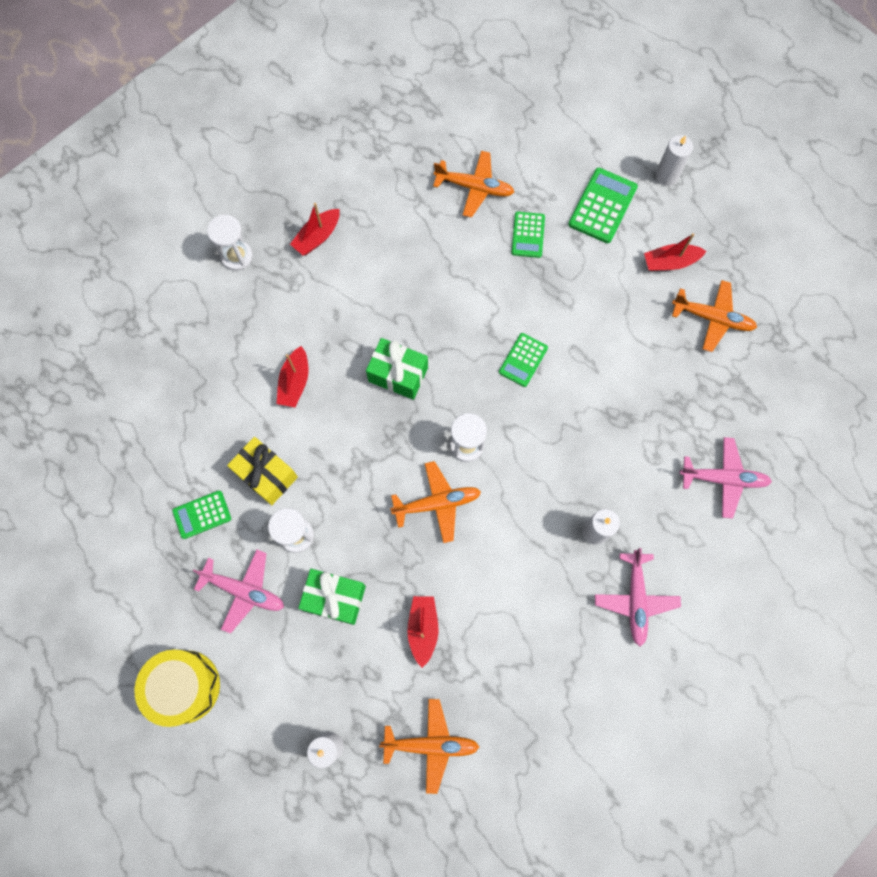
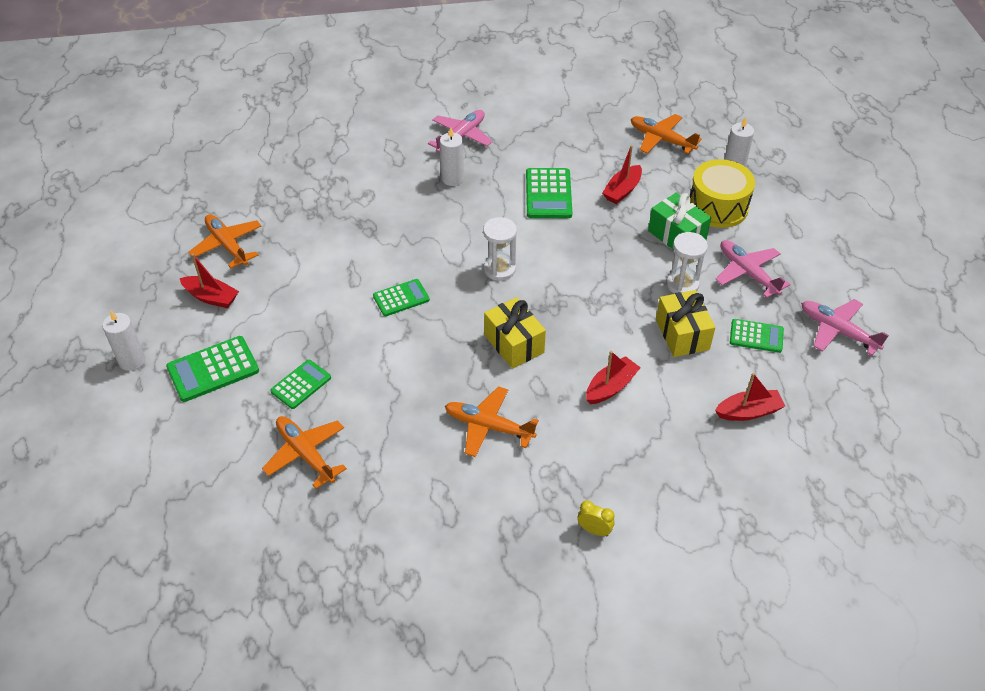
camera: 145 degrees left, 25 degrees down
yellow drum [135,650,220,727] -> yellow drum moved to [690,159,755,228]
white hourglass [207,215,253,271] -> yellow clock [578,501,615,537]
red boat [290,203,340,256] -> red boat moved to [715,373,785,421]
green gift [366,338,428,400] -> yellow gift [484,297,546,368]
orange plane [390,461,481,543] -> orange plane moved to [445,386,539,457]
pink plane [680,437,772,519] -> pink plane moved to [801,299,889,356]
none -> green calculator [526,168,572,218]

